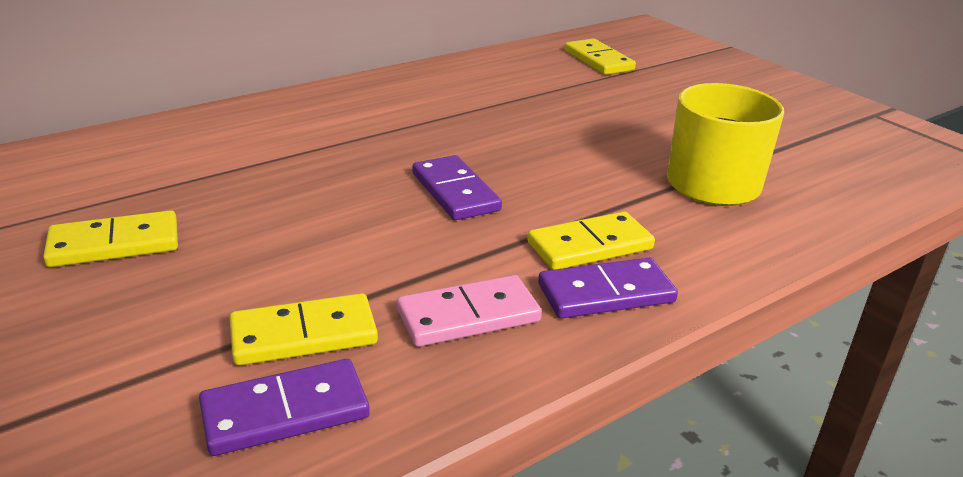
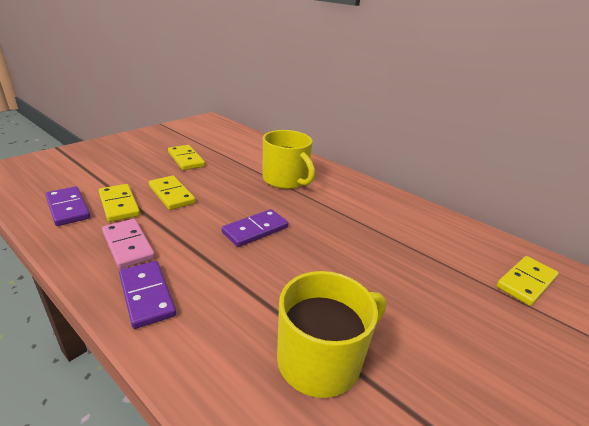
camera: 75 degrees right, 0 degrees up
yellow domino [527,211,655,270] -> yellow domino moved to [149,176,196,210]
none -> yellow mug [263,130,315,189]

